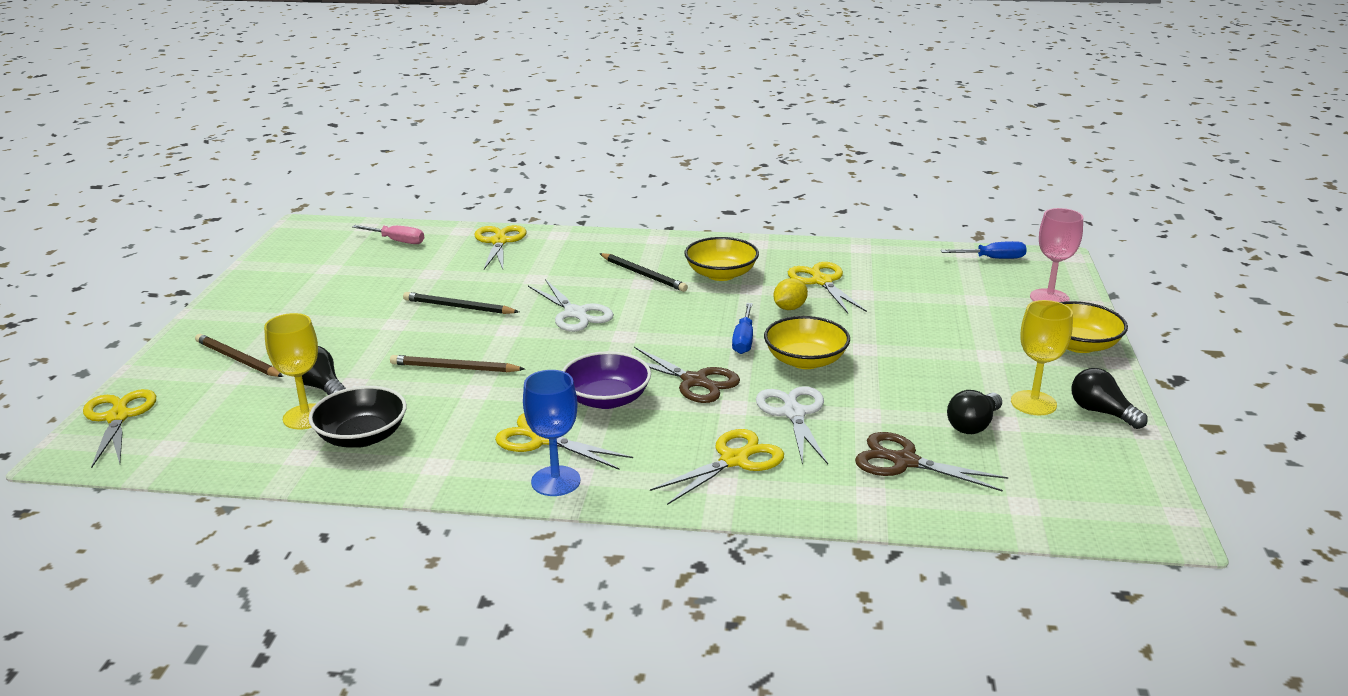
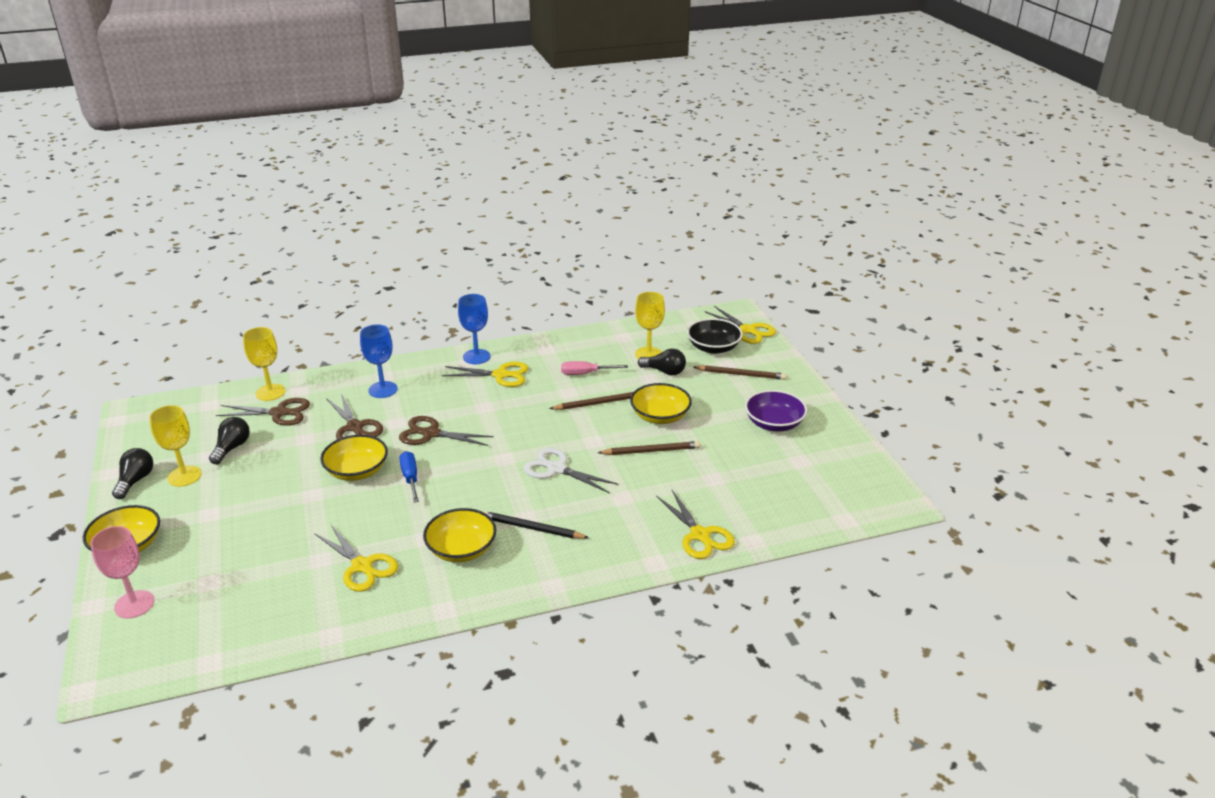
camera: 155 degrees right, 5 degrees up
black bowl [309,386,407,448] -> black bowl moved to [687,318,743,354]
pink screwdriver [352,225,424,244] -> pink screwdriver moved to [561,361,628,375]
black pencil [403,292,519,314] -> brown pencil [598,441,700,455]
purple bowl [562,351,651,409] -> purple bowl moved to [745,390,807,431]
yellow scissors [650,429,784,505] -> blue goblet [360,324,398,398]
white scissors [756,386,828,465] -> brown scissors [326,393,383,440]
yellow lemon [773,278,808,310] -> none
blue screwdriver [941,241,1027,259] -> none
black light bulb [1072,368,1148,429] -> black light bulb turned 105 degrees counterclockwise [112,448,153,499]
none -> yellow goblet [243,327,286,401]
none -> yellow bowl [630,383,692,424]

